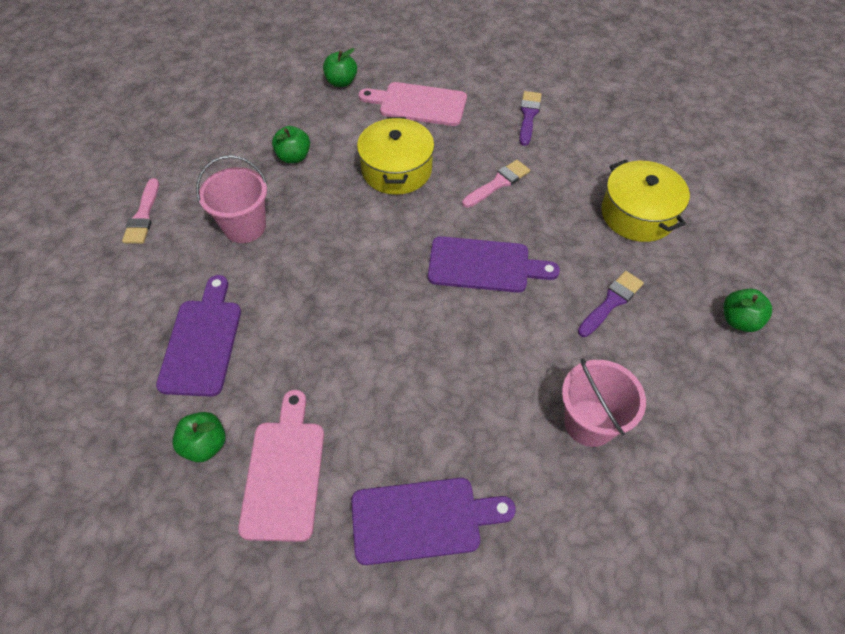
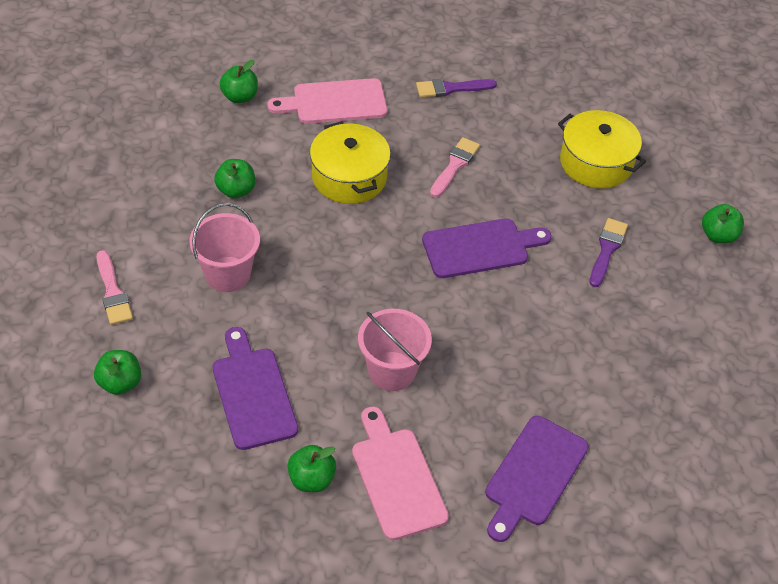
camera: 25 degrees left, 5 degrees down
purple cutting board [351,478,516,565] -> purple cutting board turned 150 degrees clockwise [485,416,589,542]
purple brush [519,91,542,146] -> purple brush turned 90 degrees counterclockwise [416,79,497,97]
pink bucket [562,359,646,447] -> pink bucket moved to [358,309,432,391]
none -> green apple [94,350,141,395]

